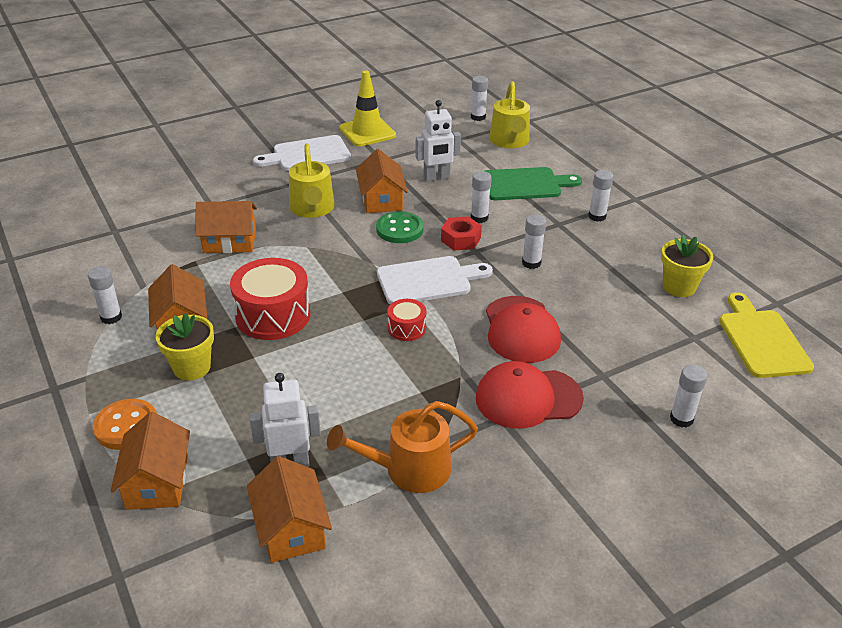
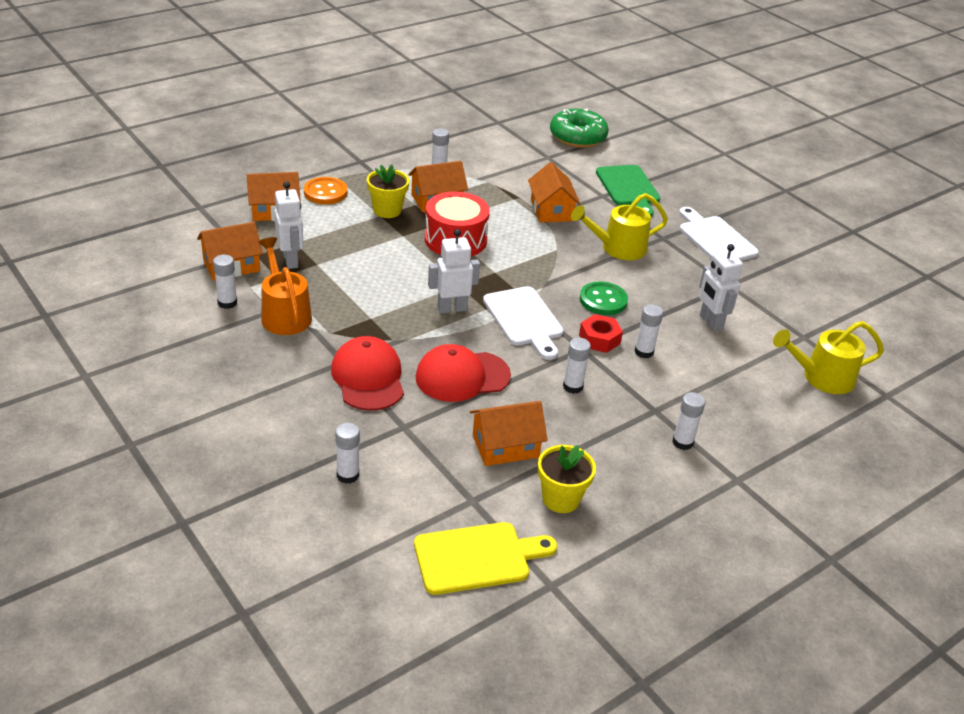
camera: 80 degrees right, 0 degrees up
yellow traffic cone [339,70,396,146] -> none
orange house [356,149,408,213] -> orange house moved to [470,401,548,466]
red drum [387,299,426,341] -> white robot [428,229,480,314]
white glue stick [471,76,488,121] -> white glue stick moved to [213,254,237,309]
green cutting board [485,167,582,200] -> green cutting board moved to [596,165,660,217]
none -> green donut [550,108,609,148]

